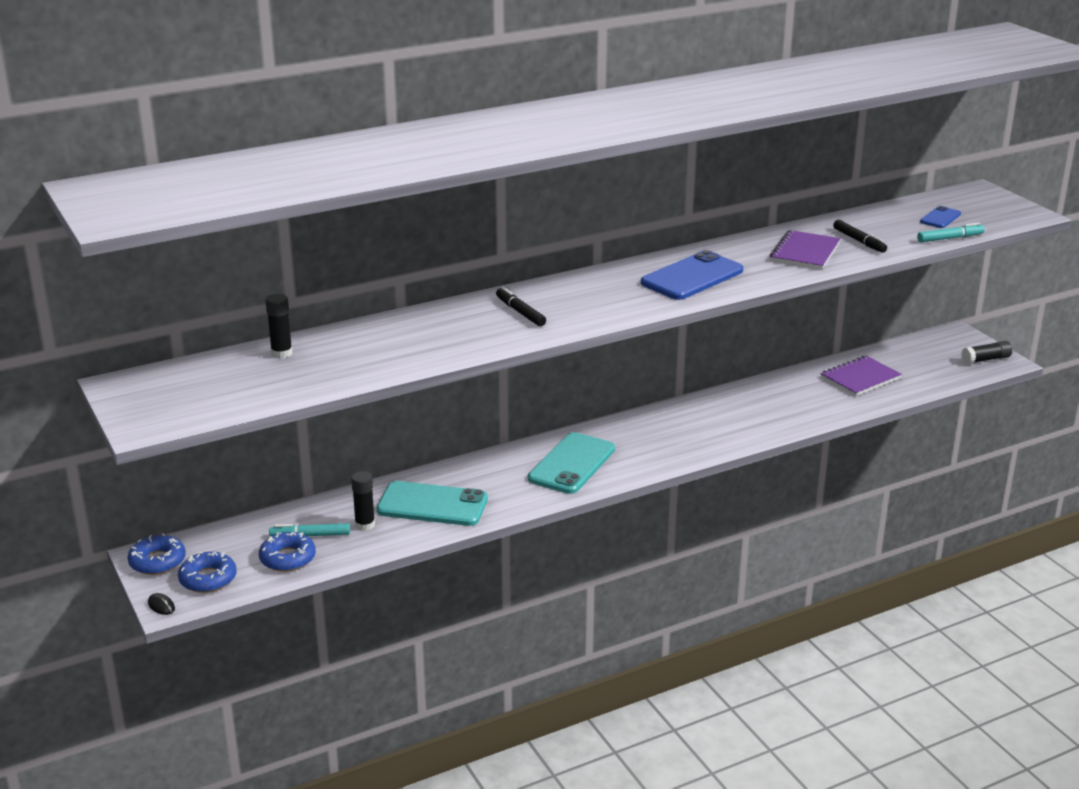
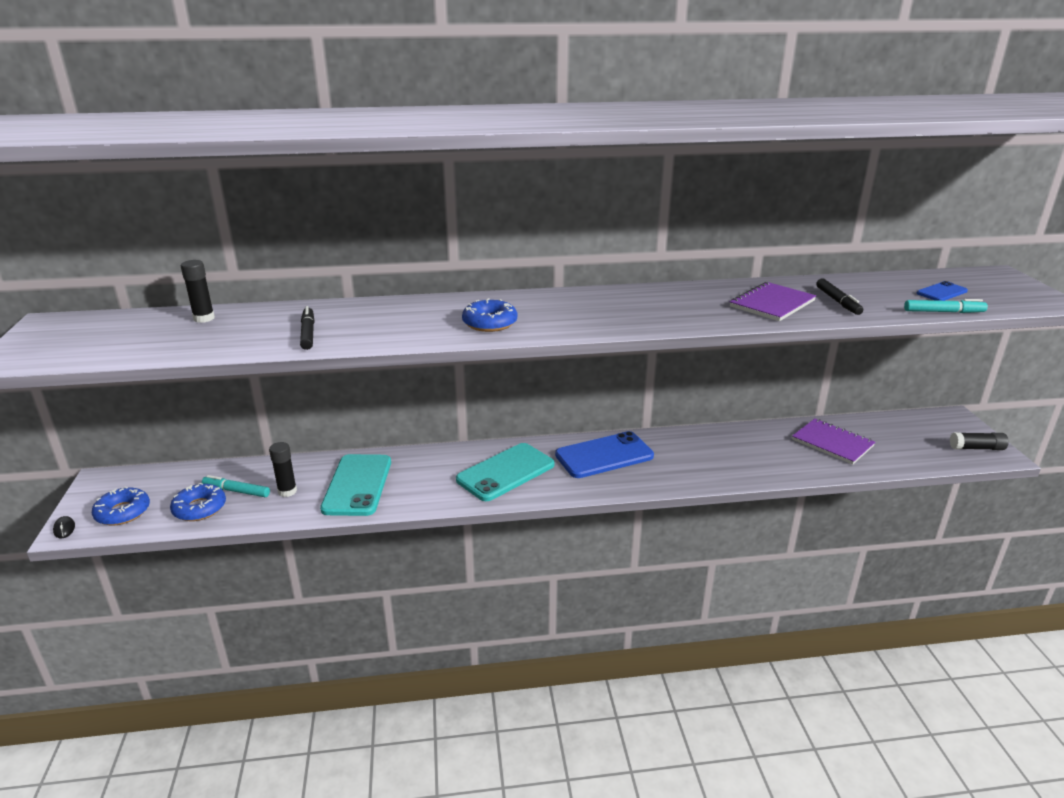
camera: 20 degrees right, 0 degrees up
blue donut [127,533,186,575] -> blue donut moved to [462,298,517,332]
turquoise phone [377,481,488,526] -> turquoise phone turned 60 degrees clockwise [320,454,391,516]
black marker [496,287,546,326] -> black marker moved to [300,306,315,350]
blue phone [641,250,743,300] -> blue phone moved to [555,431,654,478]
purple notebook [820,356,902,396] -> purple notebook turned 60 degrees clockwise [792,419,875,464]

